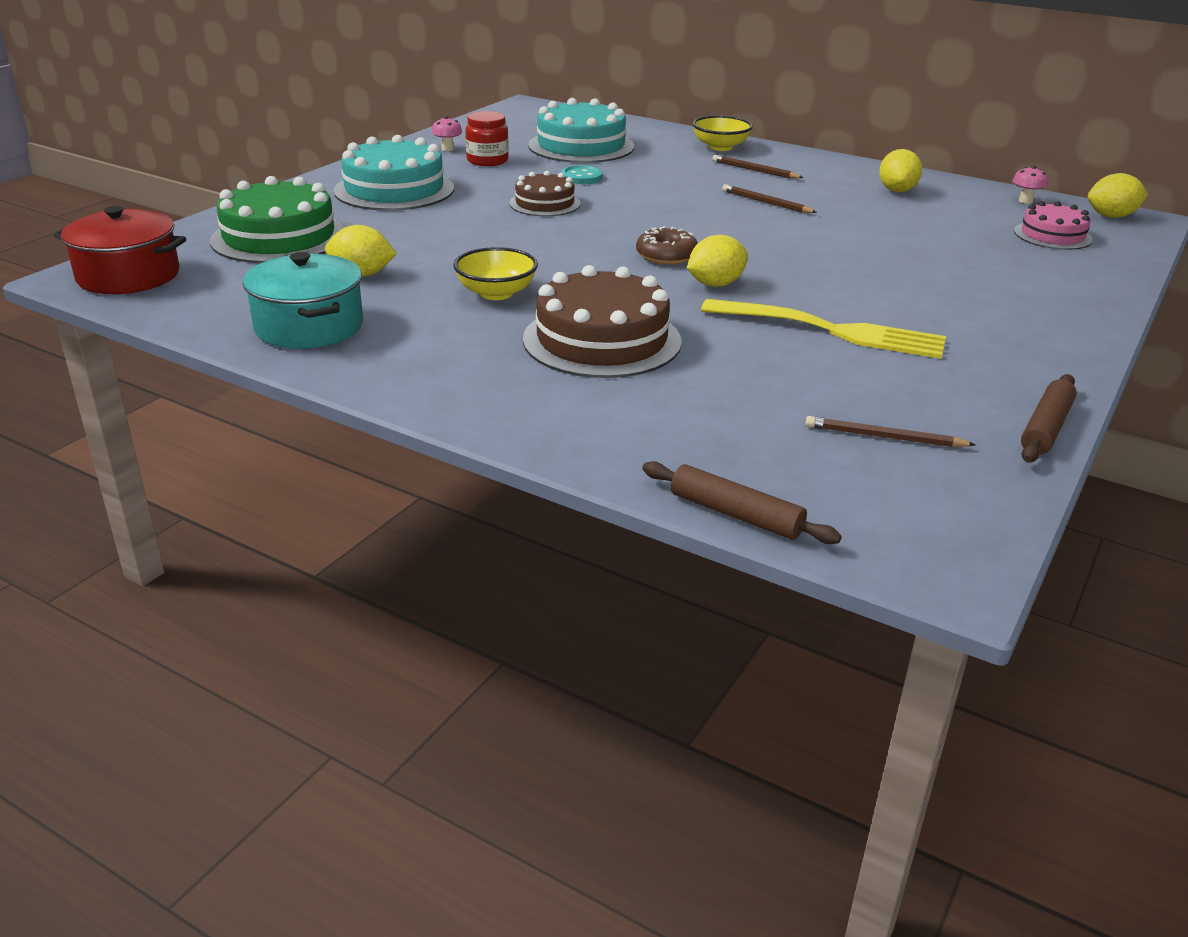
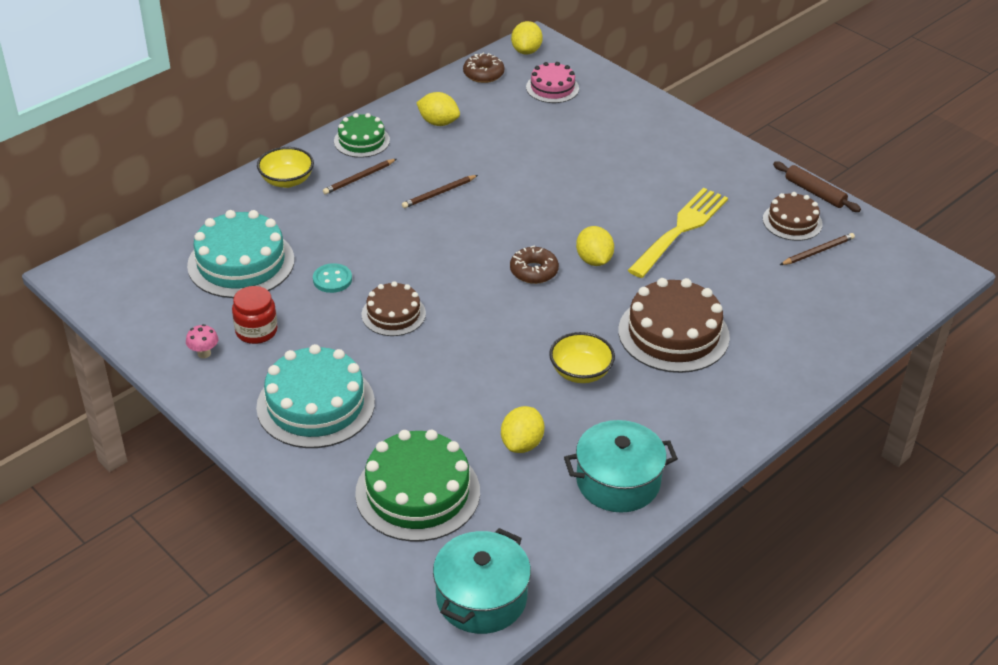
camera: 75 degrees left, 10 degrees up
red pot [54,206,186,294] -> turquoise pot [433,528,531,634]
brown rolling pin [642,461,842,544] -> none
brown pencil [805,416,975,447] -> brown pencil turned 150 degrees counterclockwise [780,233,855,265]
pink mushroom [1013,166,1048,204] -> brown donut [463,52,504,83]
none -> green cake [334,113,390,158]
none -> brown cake [763,192,823,241]

